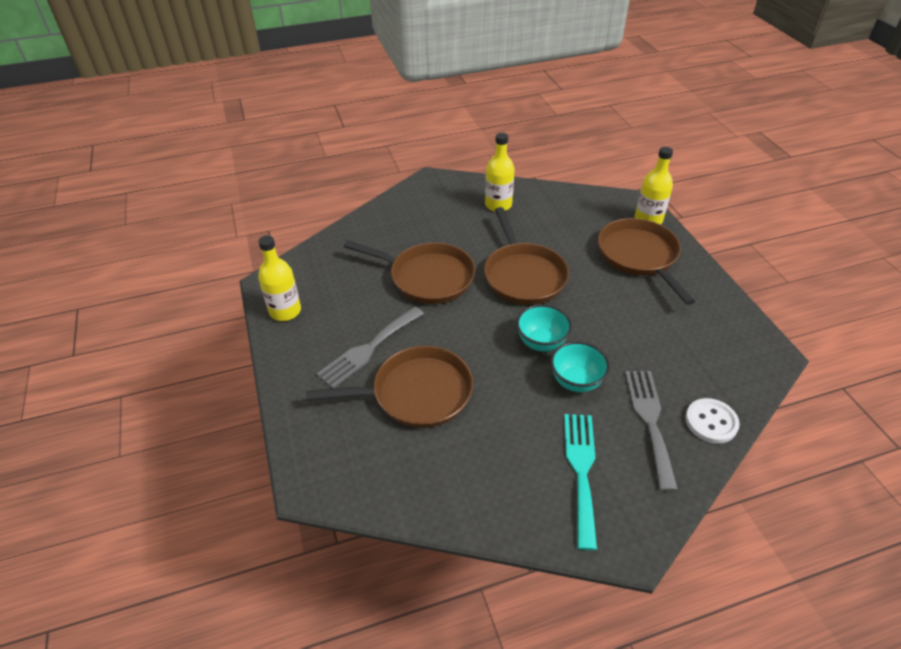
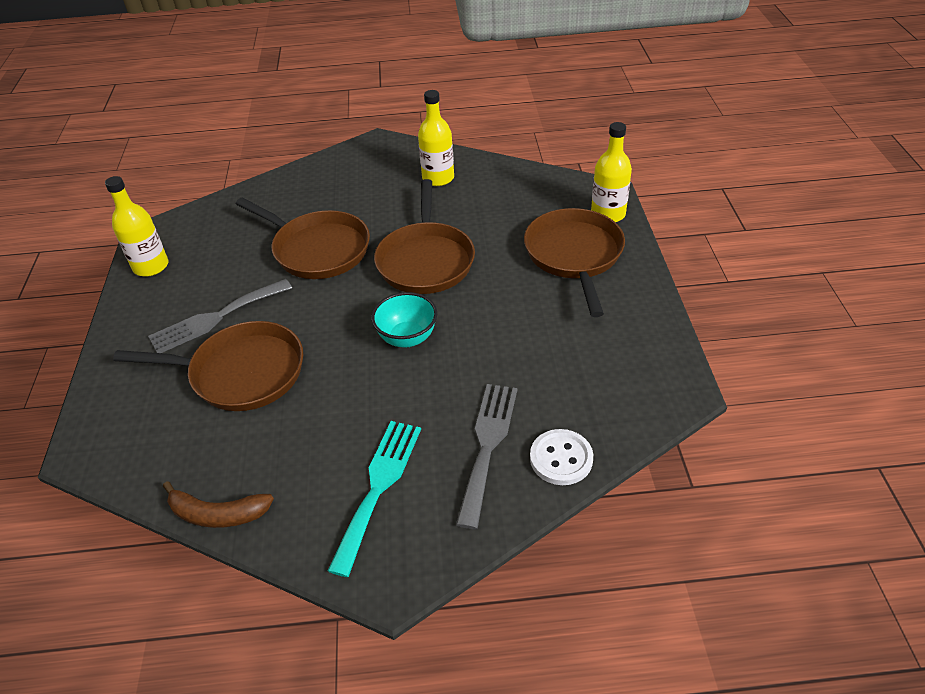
camera: 15 degrees right, 0 degrees up
turquoise bowl [551,341,610,392] -> none
none -> brown banana [163,481,274,528]

